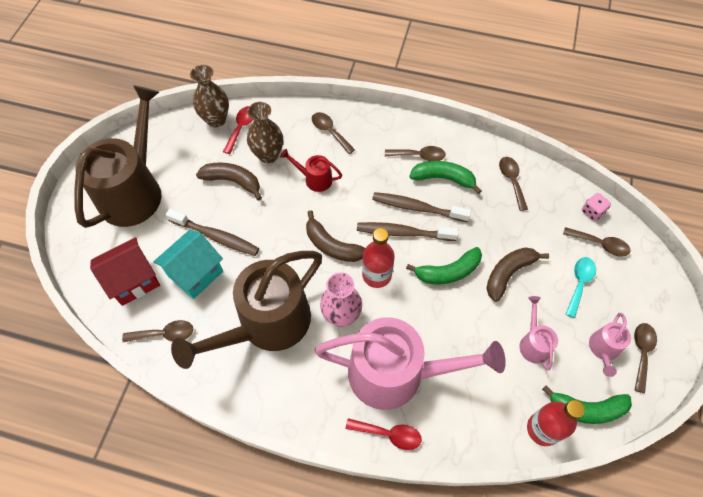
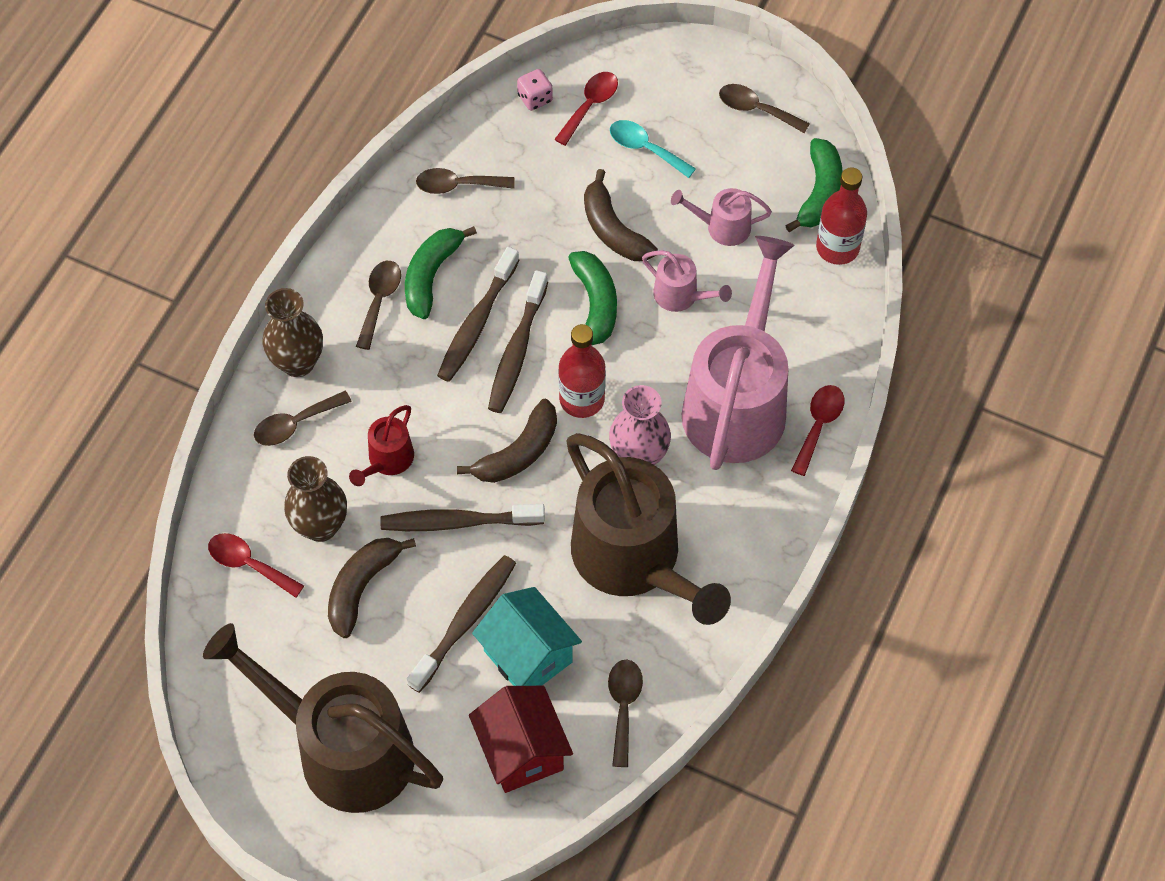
camera: 80 degrees left, 0 degrees up
brown vase [190,65,229,128] -> brown vase moved to [263,288,323,377]
brown spoon [563,227,630,257] -> red spoon [554,72,618,146]
pink watering can [589,313,631,377] -> pink watering can moved to [642,250,732,312]
none -> brown toothbrush [380,504,545,531]

